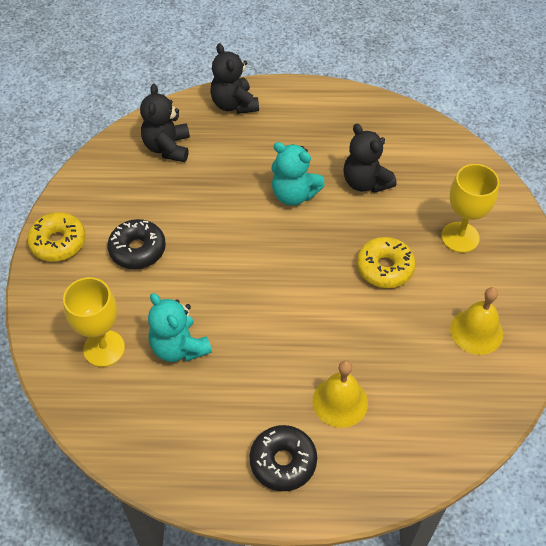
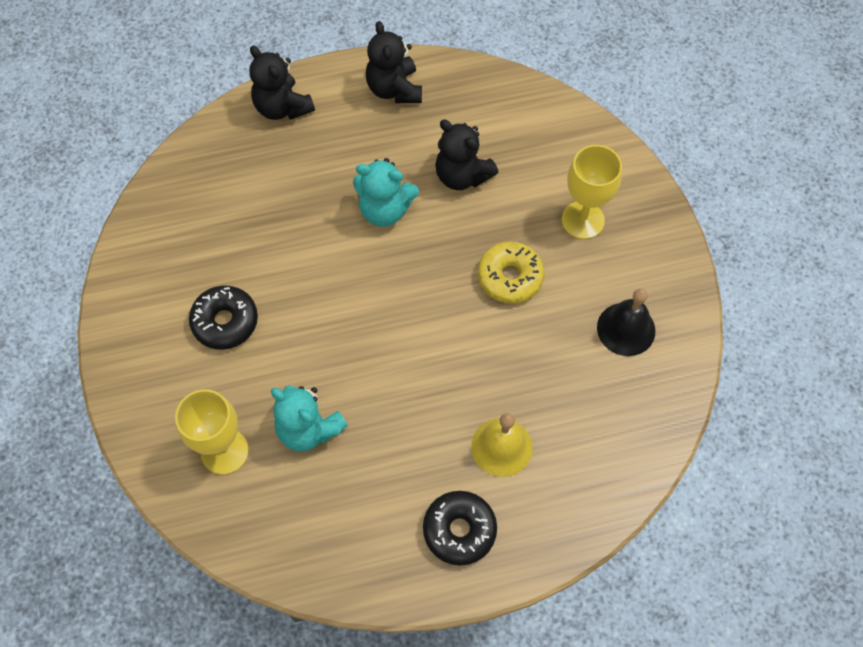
camera: 15 degrees left, 10 degrees up
yellow donut [27,212,86,262] -> none
black teddy bear [140,84,190,162] -> black teddy bear moved to [366,21,422,103]
yellow bell [450,287,503,355] -> black bell [597,288,655,356]

